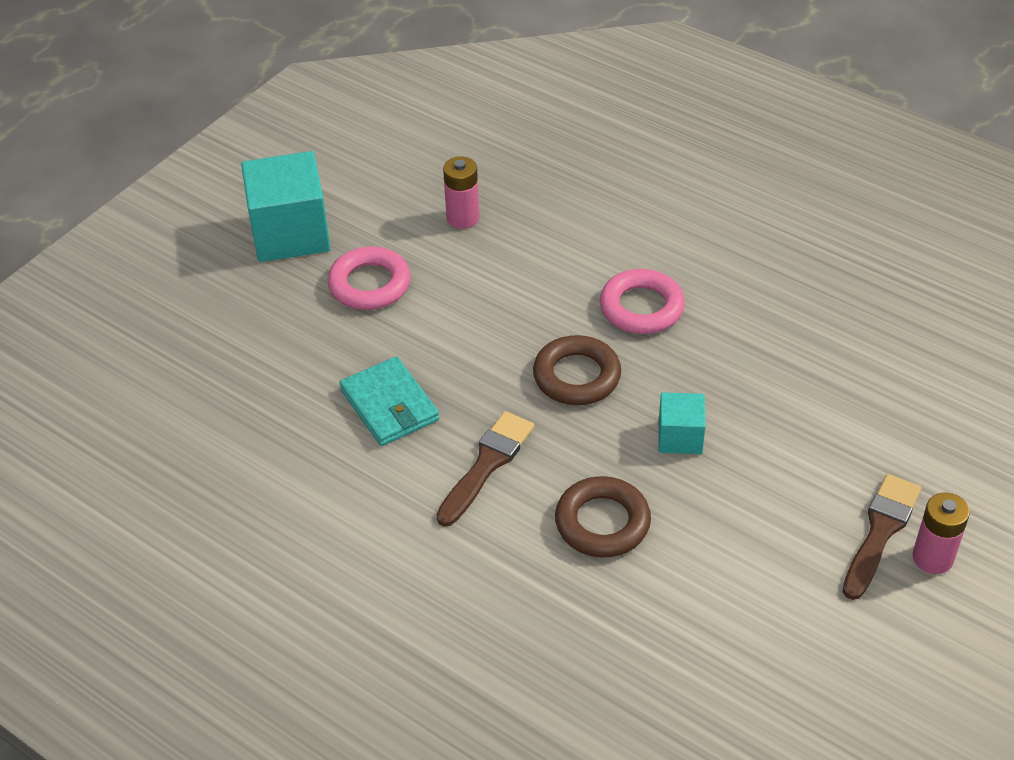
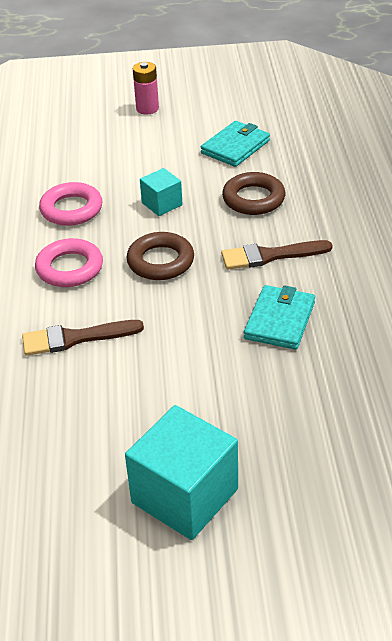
camera: 130 degrees left, 5 degrees down
pink ring [327,247,411,310] -> pink ring moved to [39,182,102,226]
pink battery [443,156,479,229] -> none
brown brush [843,474,921,600] -> brown brush moved to [22,320,144,356]
none -> turquoise wallet [201,121,270,167]

